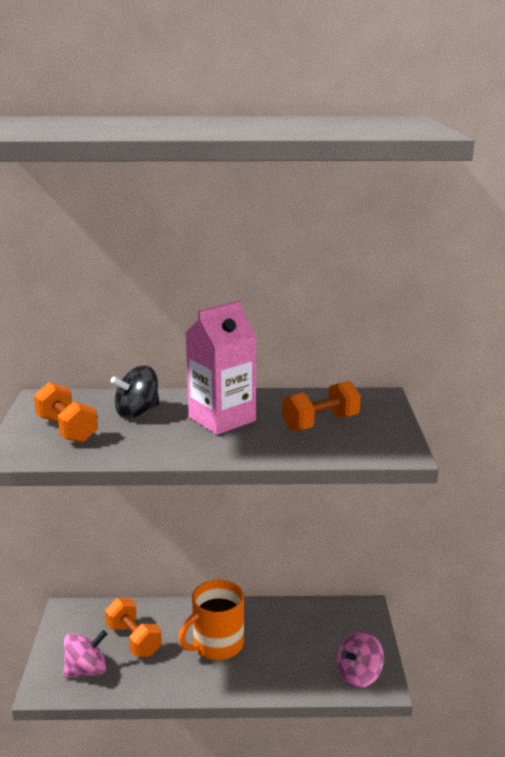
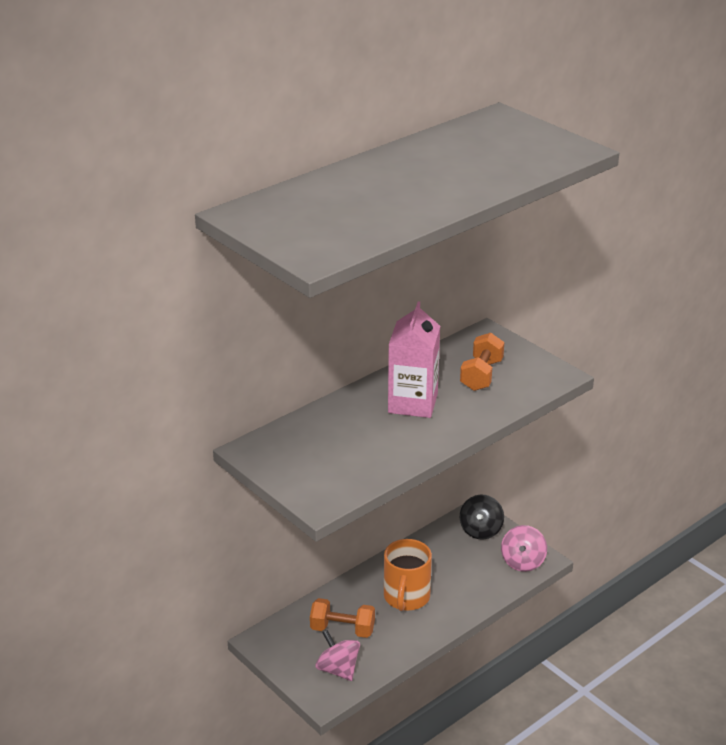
camera: 40 degrees left, 10 degrees up
orange dumbbell [34,382,98,443] -> none
pink spinning top [63,630,107,678] -> pink spinning top turned 60 degrees counterclockwise [315,630,360,681]
black spinning top [111,365,160,419] -> black spinning top moved to [460,495,504,540]

